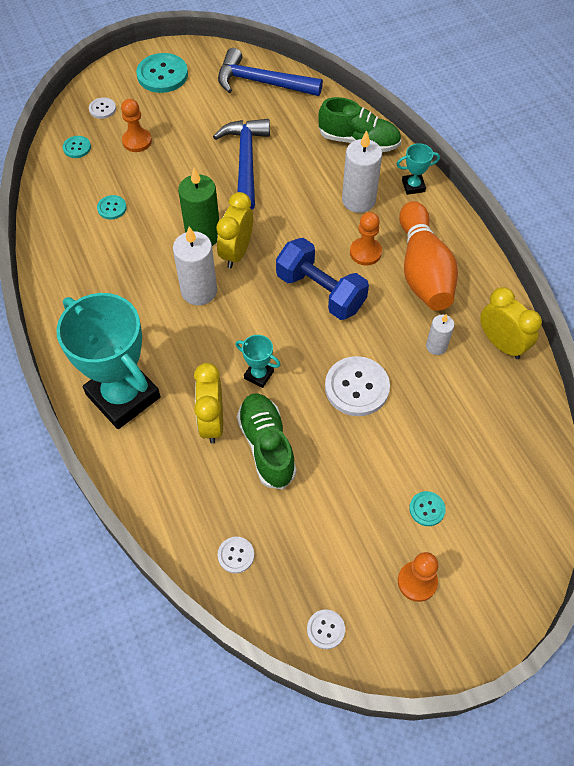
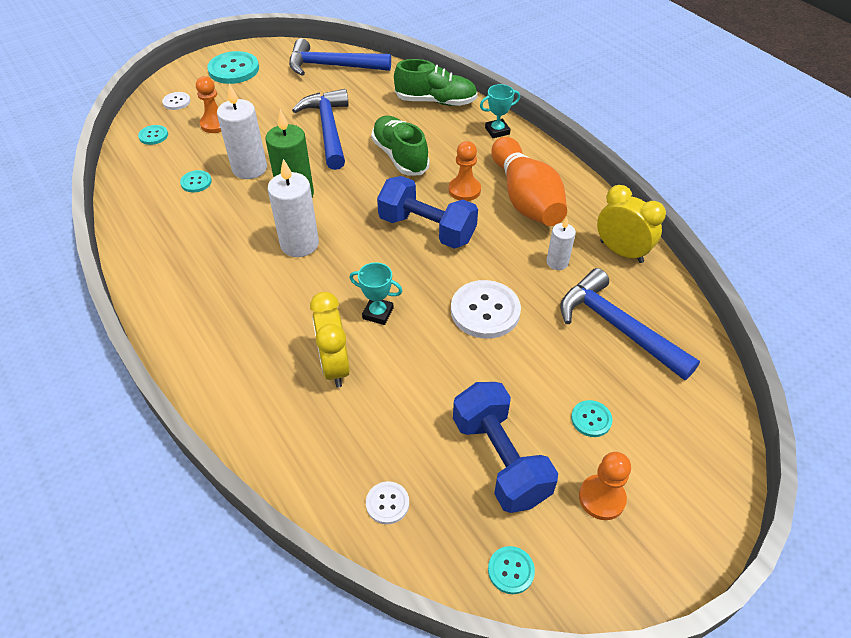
camera: 10 degrees left, 10 degrees down
turquoise trophy [56,293,161,429] -> none
yellow clock [216,192,253,268] -> none
green shoe [237,393,297,489] -> green shoe moved to [371,116,430,176]
white button [307,609,345,649] -> turquoise button [488,546,535,594]
white candle [342,130,382,213] -> white candle moved to [217,84,267,179]
none -> blue dumbbell [453,382,558,513]
none -> blue hammer [560,268,700,380]

